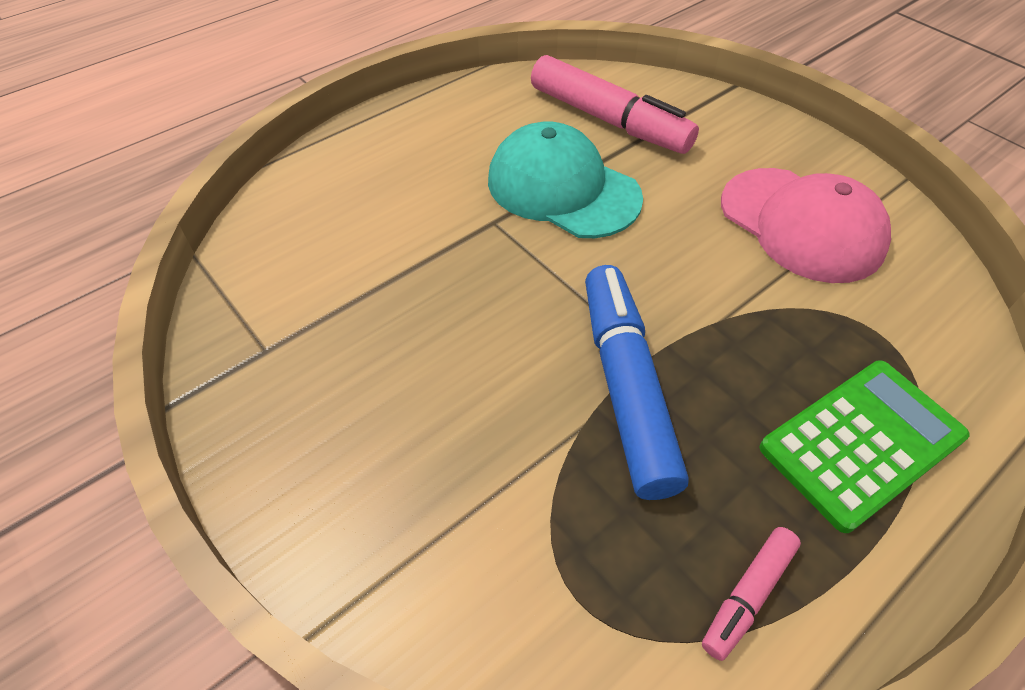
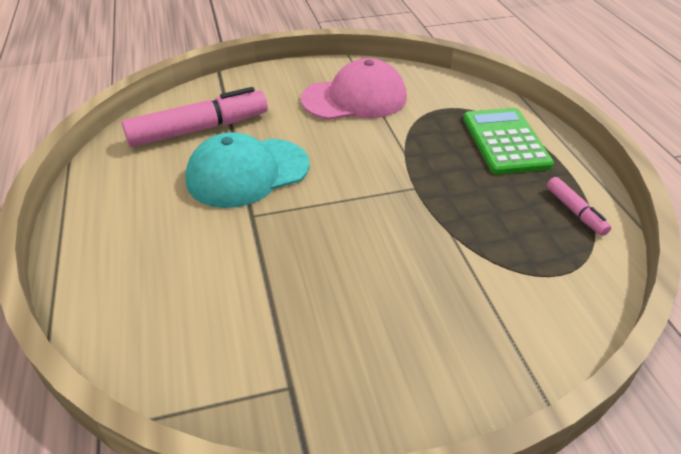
camera: 65 degrees left, 10 degrees down
blue marker [585,265,689,500] -> none

